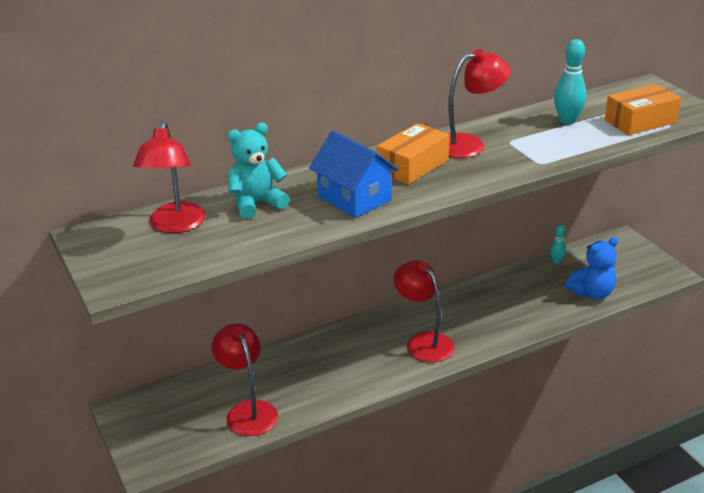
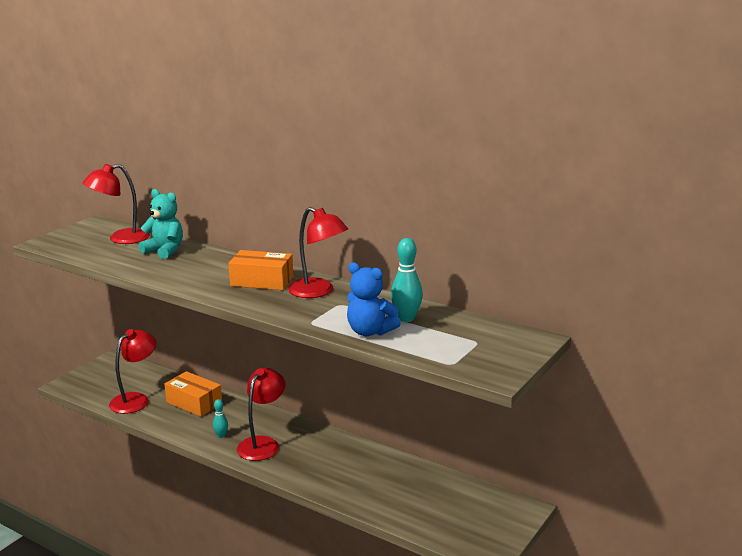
camera: 60 degrees right, 10 degrees down
blue house [309,131,399,218] -> none
turquoise bowling pin [550,225,566,264] -> turquoise bowling pin moved to [213,399,228,438]
blue teddy bear [565,237,618,299] -> blue teddy bear moved to [347,262,401,336]
orange box [605,84,681,135] -> orange box moved to [164,371,222,417]

